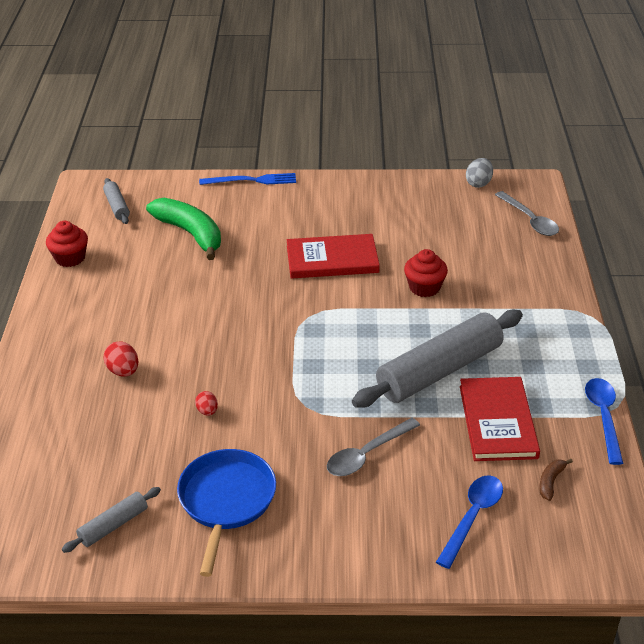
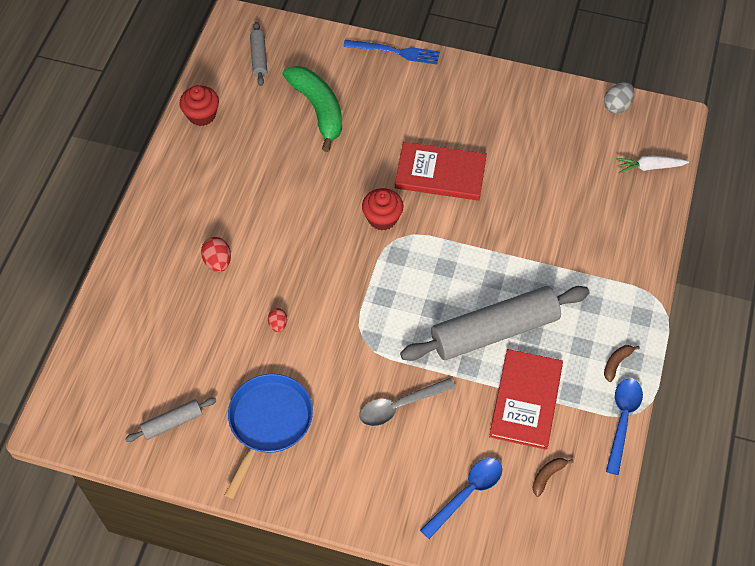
camera: 15 degrees right, 20 degrees up
red cupcake [404,249,448,297] -> red cupcake moved to [362,188,403,230]
grey spoon [495,191,559,236] -> white carrot [616,155,689,173]
none -> brown banana [604,345,640,382]

